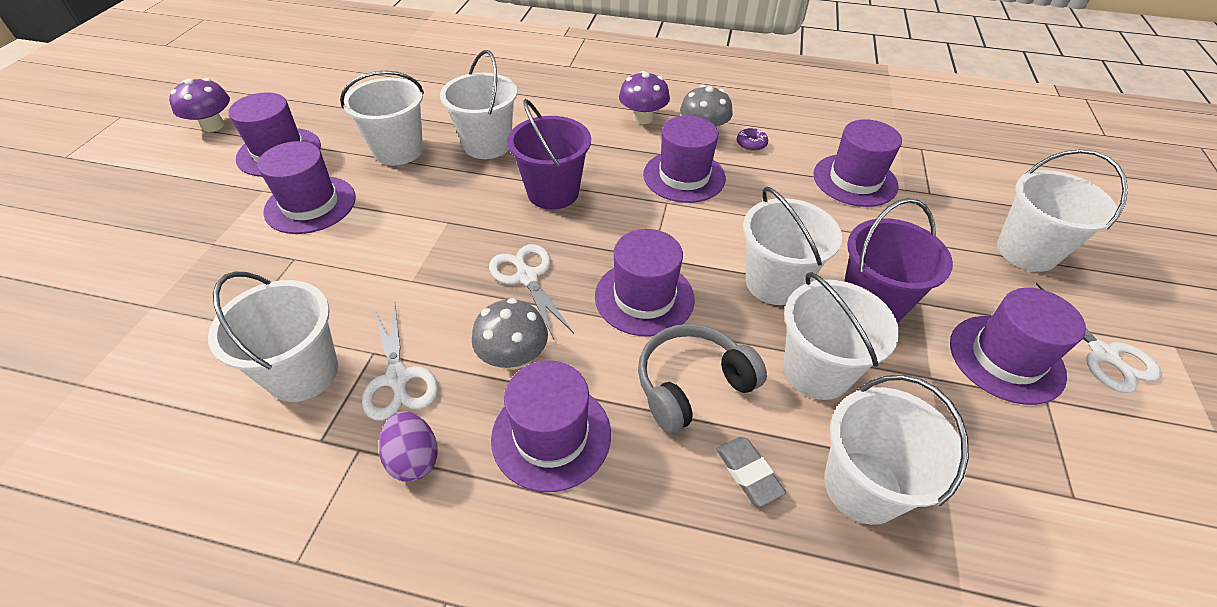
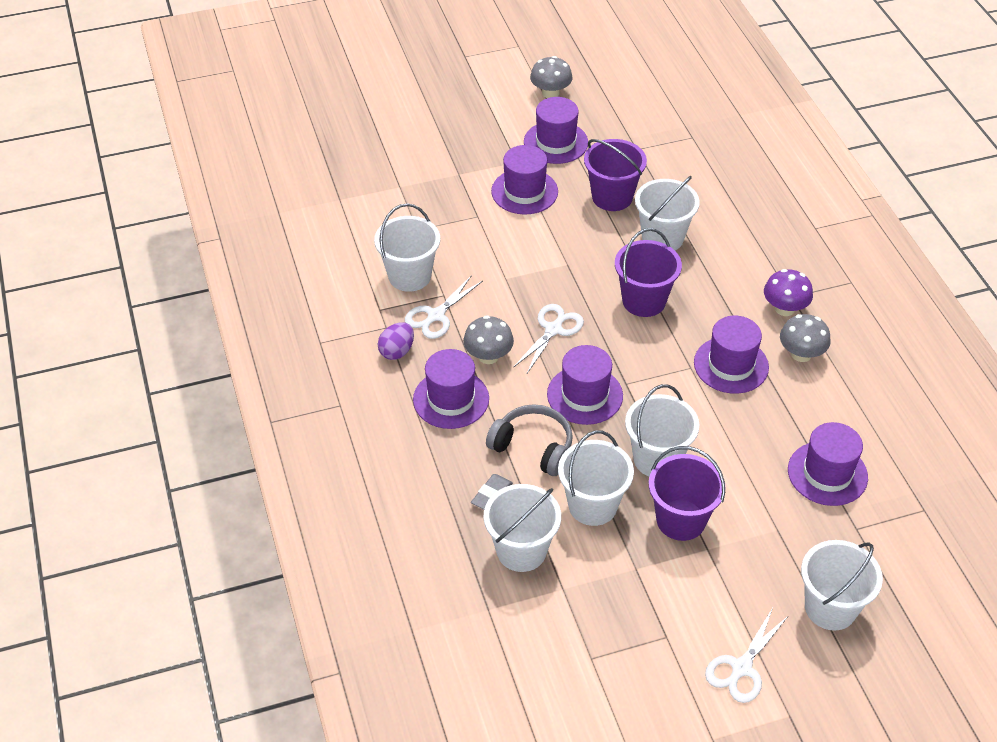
camera: 60 degrees right, 0 degrees up
purple mushroom [169,78,230,132] -> grey mushroom [530,56,573,98]
white bucket [340,71,424,165] -> purple bucket [584,139,647,211]
purple donut [737,127,768,151] -> none
purple hat [950,288,1086,405] -> none

